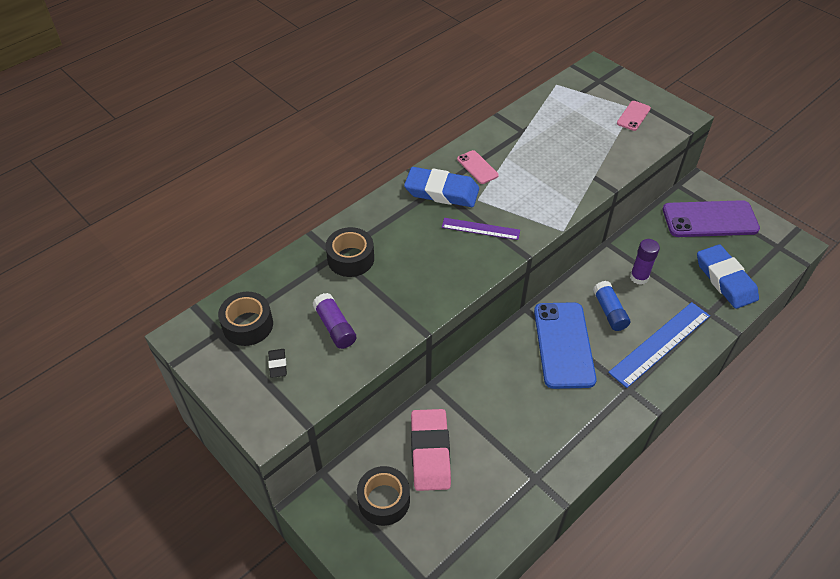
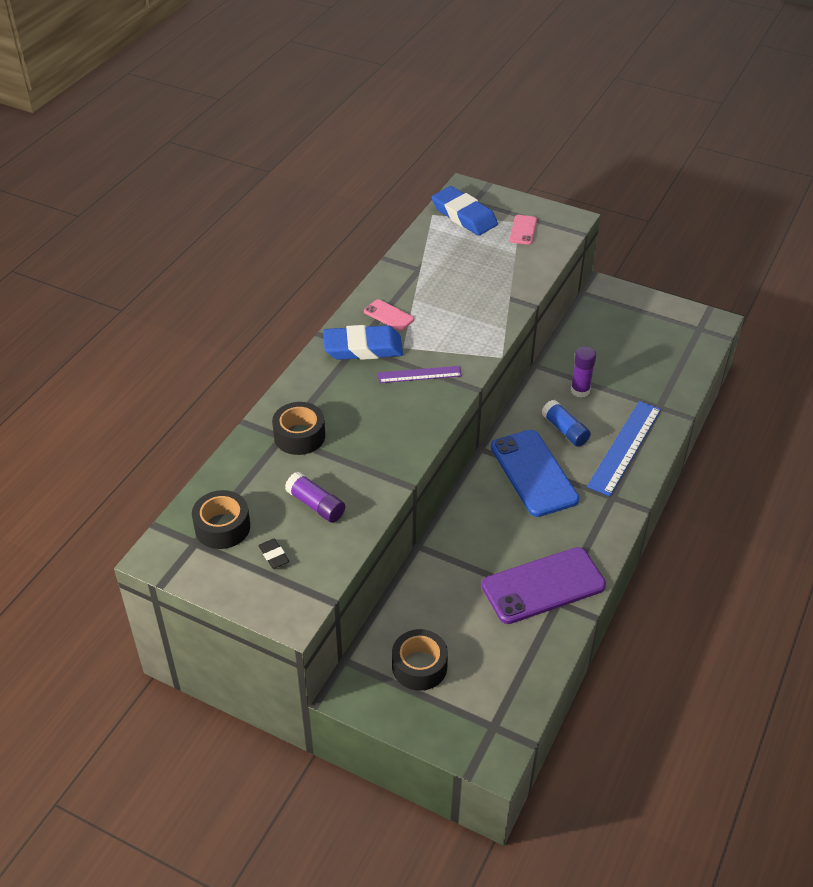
camera: 20 degrees left, 5 degrees down
pink eraser [411,409,451,491] -> none
purple phone [663,200,760,237] -> purple phone moved to [482,547,606,624]
blue eraser [697,244,759,309] -> blue eraser moved to [431,186,498,236]

